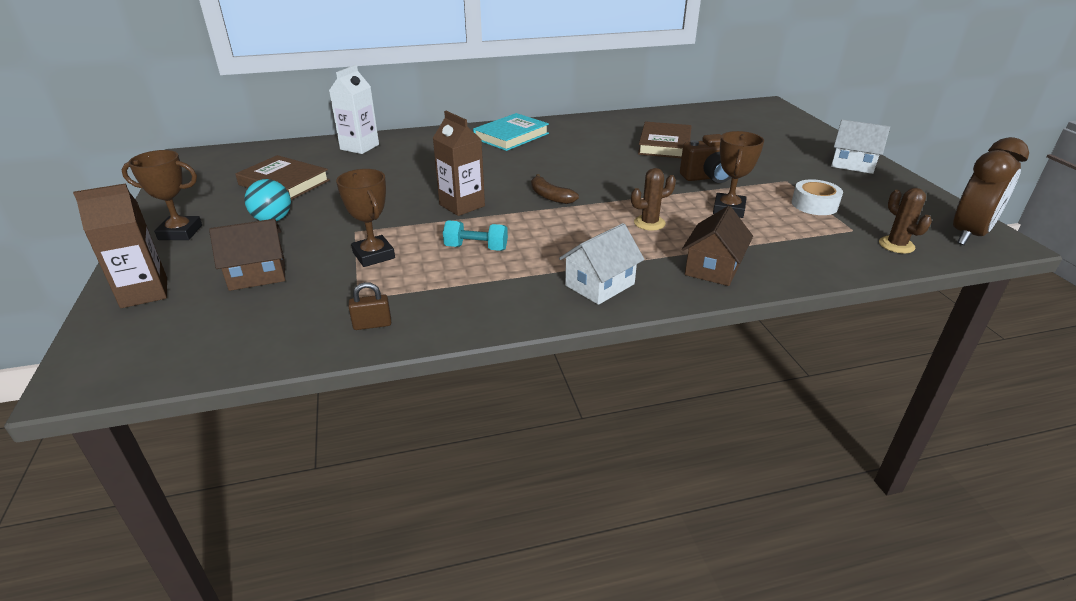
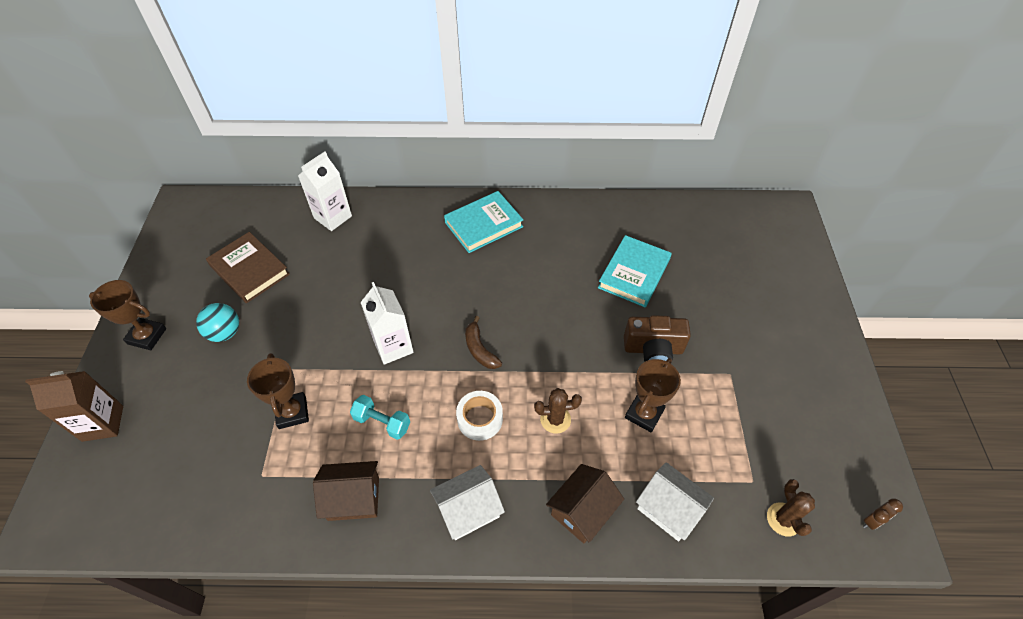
camera: 15 degrees right, 20 degrees up
brown house [209,219,285,291] -> brown house moved to [313,461,379,521]
brown padlock [348,282,391,330] -> none
brown carton [433,111,485,216] -> white carton [360,282,414,365]
brown book [638,121,692,158] -> turquoise book [598,235,672,307]
white tape [792,179,843,215] -> white tape moved to [456,391,503,441]
white house [831,120,890,174] -> white house moved to [636,462,714,541]
brown clock [953,137,1029,245] -> brown clock [863,499,903,530], size x0.40

